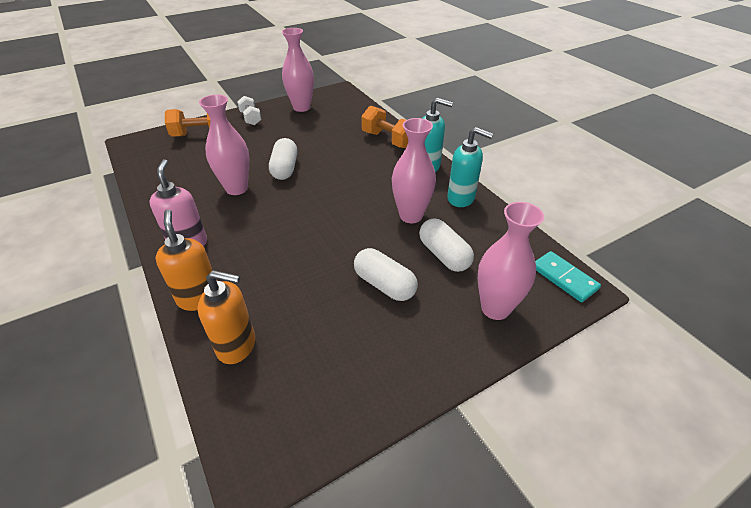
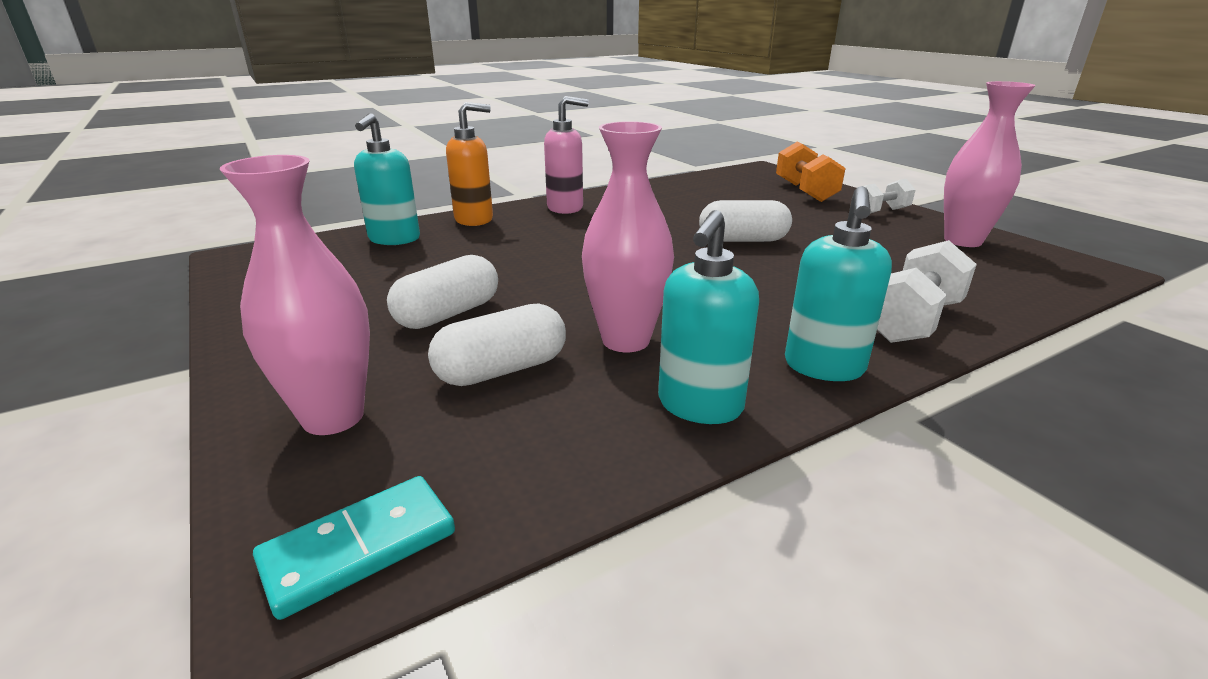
camera: 90 degrees right, 15 degrees down
orange soap dispenser [198,270,255,364] -> turquoise soap dispenser [354,113,420,245]
pink vase [199,95,249,195] -> none
orange dumbbell [361,105,408,148] -> white dumbbell [877,240,977,343]

